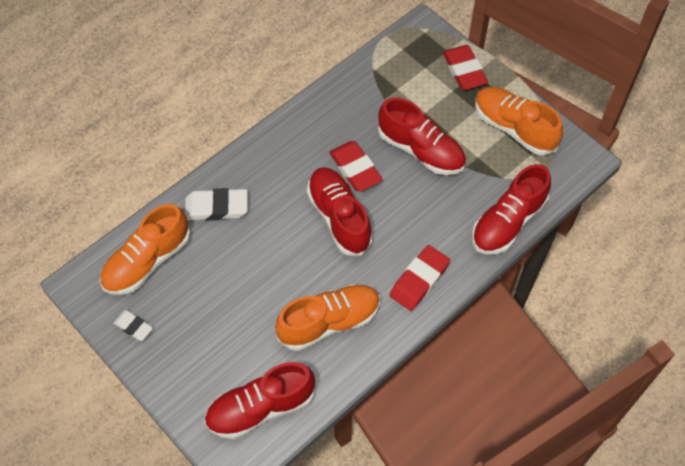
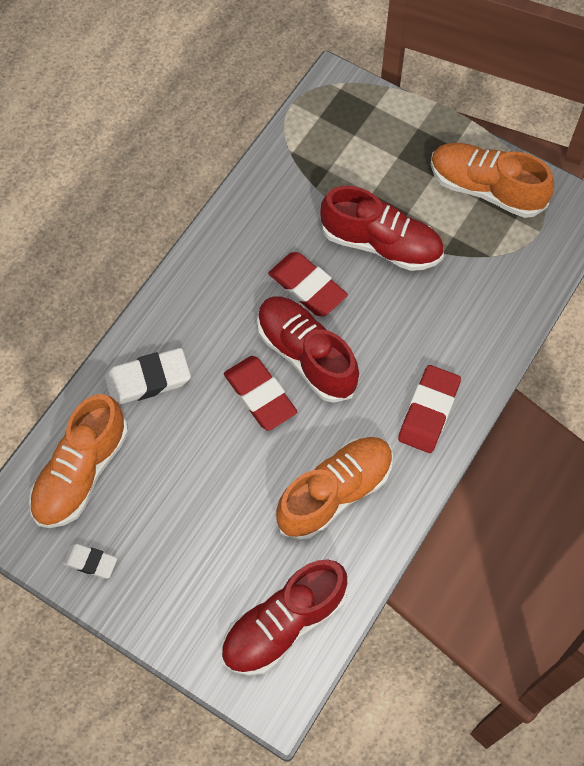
camera: 15 degrees left, 5 degrees up
red eraser [442,45,488,90] -> red eraser moved to [224,356,297,431]
red shoe [472,164,551,254] -> none

